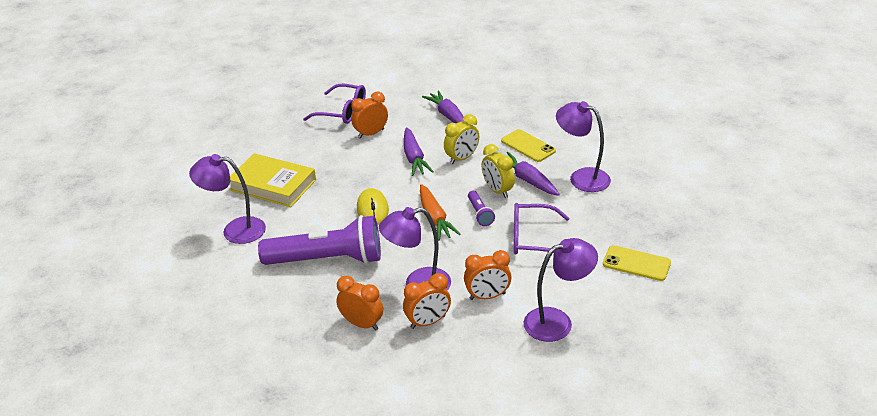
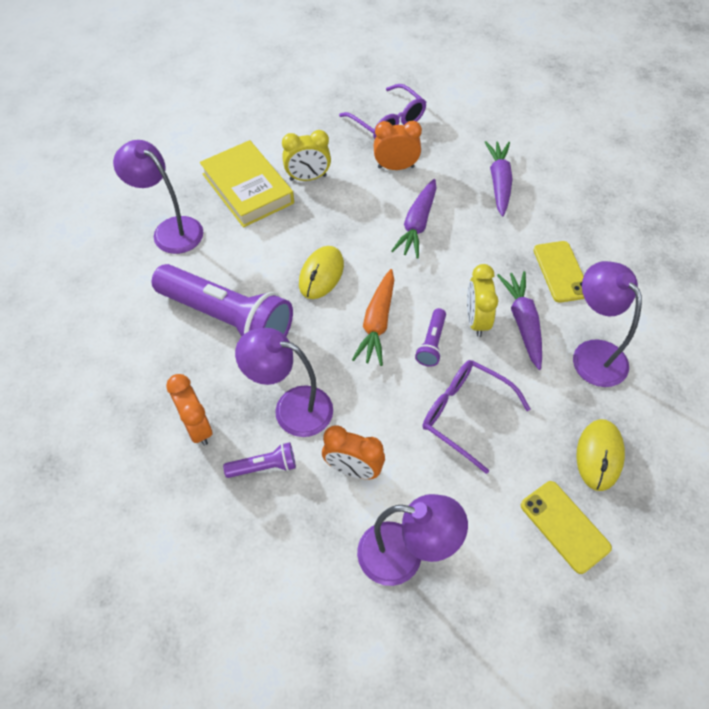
camera: 30 degrees right, 20 degrees up
orange clock [403,273,451,329] -> purple flashlight [223,442,296,478]
yellow clock [444,114,479,164] -> yellow clock moved to [282,130,331,181]
none -> yellow mouse [576,419,625,491]

